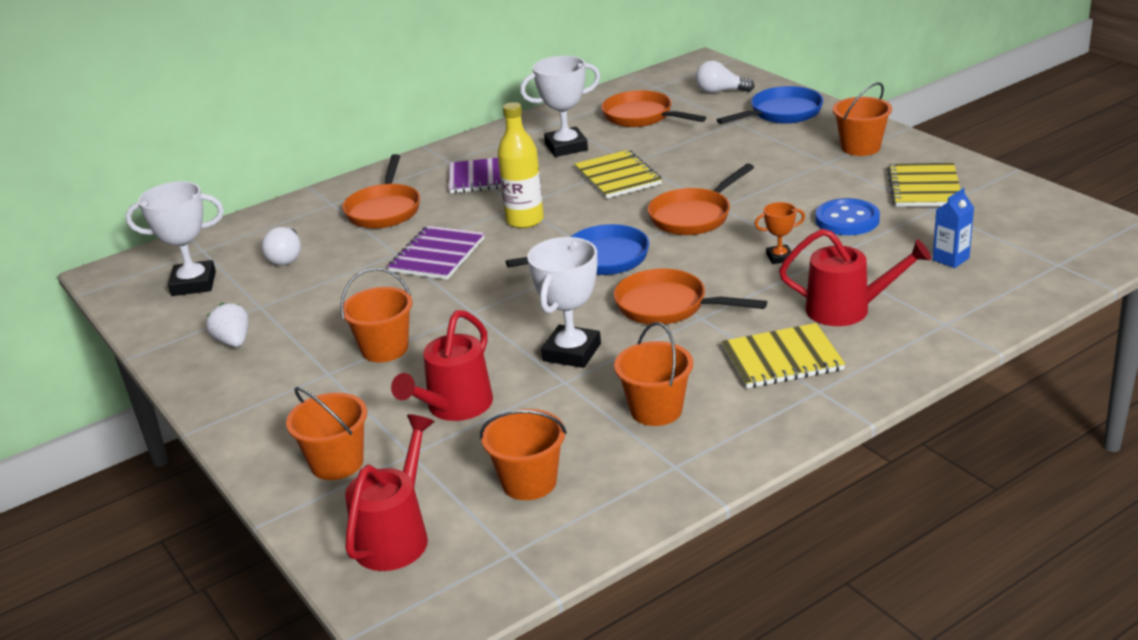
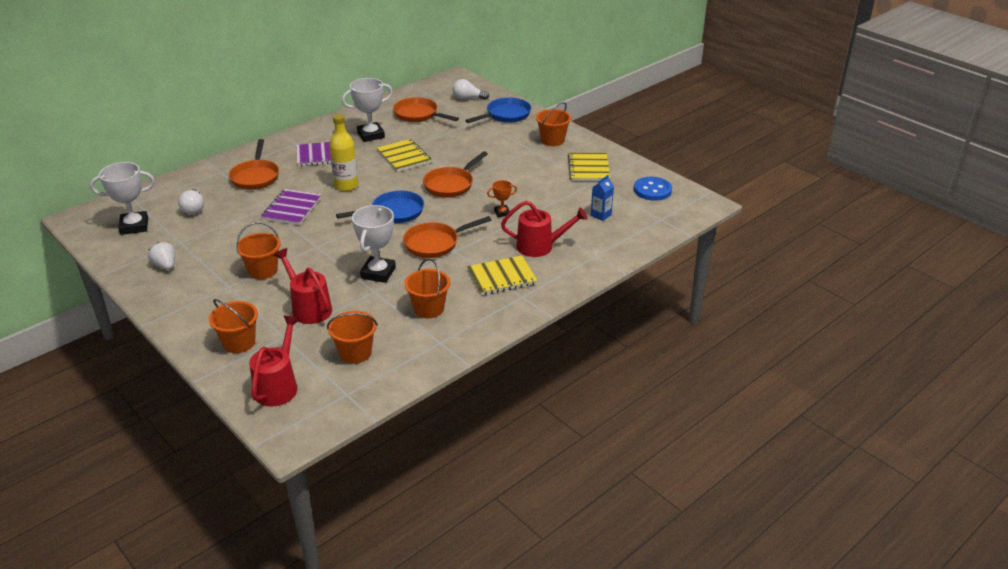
camera: 10 degrees left, 5 degrees up
red watering can [391,310,493,421] -> red watering can turned 120 degrees clockwise [274,248,332,324]
orange pan [614,269,767,324] -> orange pan turned 45 degrees counterclockwise [403,216,491,258]
blue button [815,198,880,235] -> blue button moved to [634,177,672,201]

